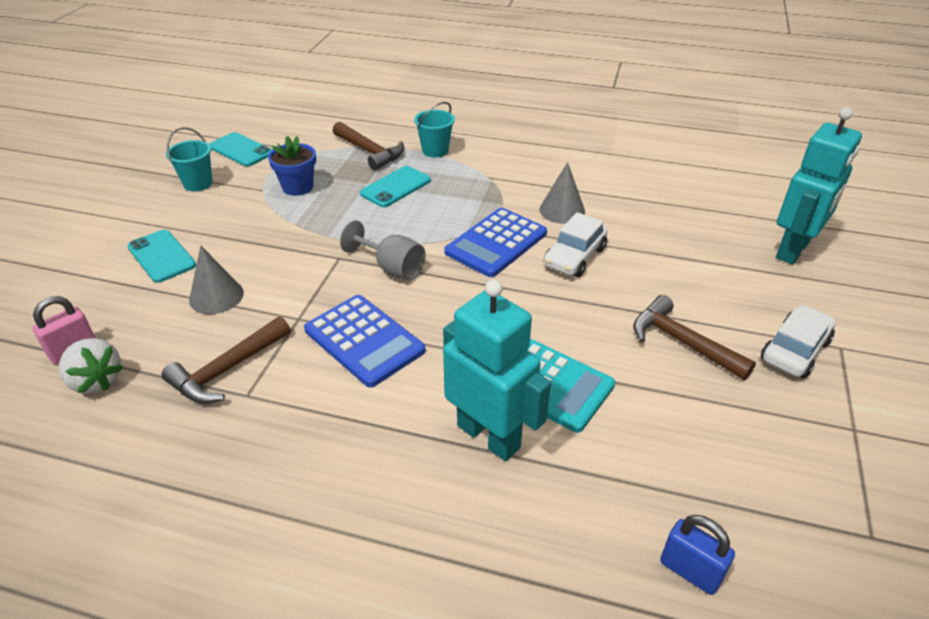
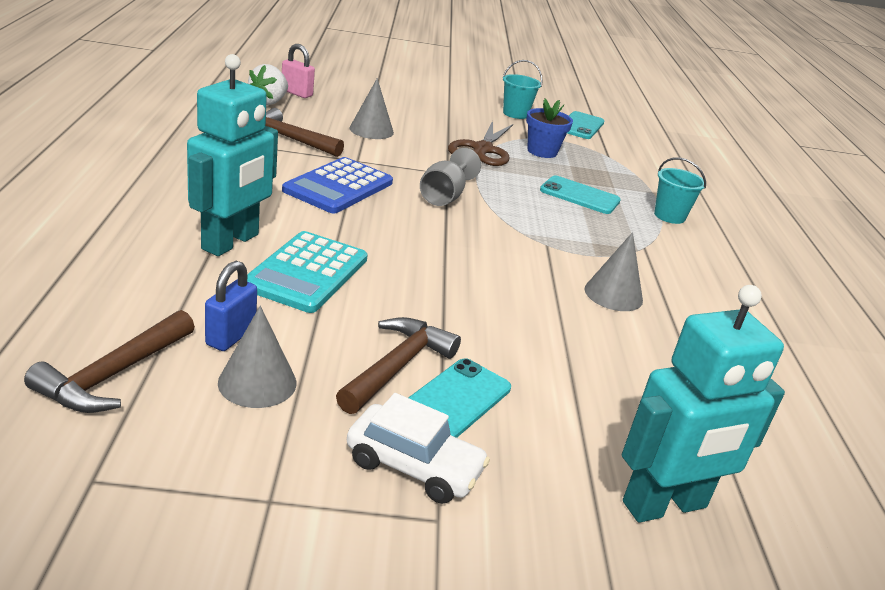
camera: 70 degrees right, 10 degrees down
turquoise phone [128,230,196,283] -> turquoise phone moved to [408,358,511,438]
brown hammer [333,122,404,170] -> brown hammer moved to [24,310,195,413]
blue calculator [444,208,547,277] -> none
white car [544,212,608,277] -> none
blue padlock [660,515,735,595] -> blue padlock moved to [205,261,257,351]
turquoise robot [776,107,862,264] -> turquoise robot turned 45 degrees counterclockwise [622,285,785,523]
none -> grey cone [218,306,296,408]
none -> brown scissors [448,121,513,166]

